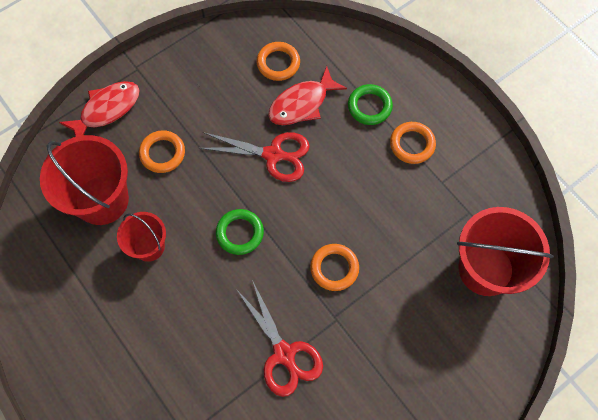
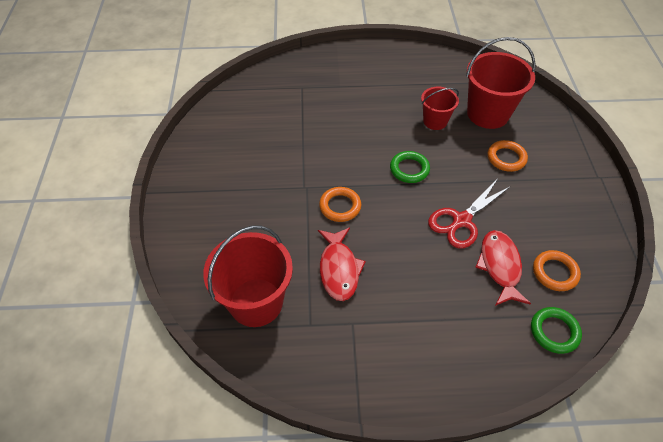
camera: 125 degrees right, 15 degrees down
red fish [59,81,139,137] -> red fish moved to [318,227,366,301]
red scissors [236,280,323,397] -> none
green ring [348,84,393,125] -> green ring moved to [531,307,582,354]
orange ring [390,122,436,164] -> none

